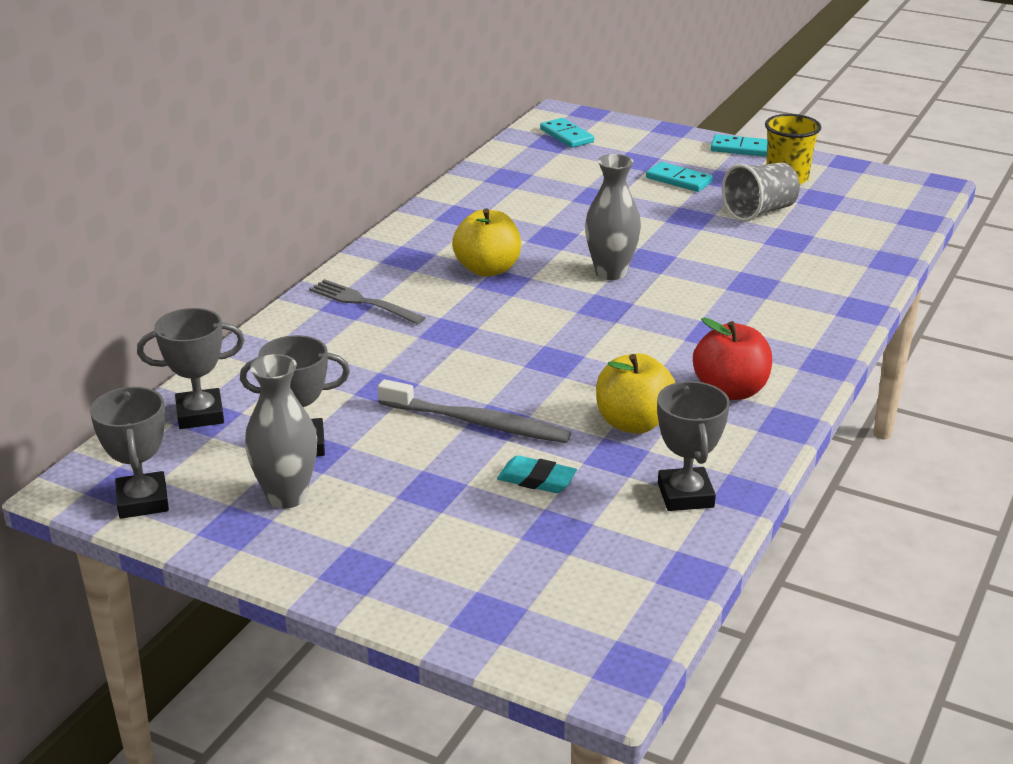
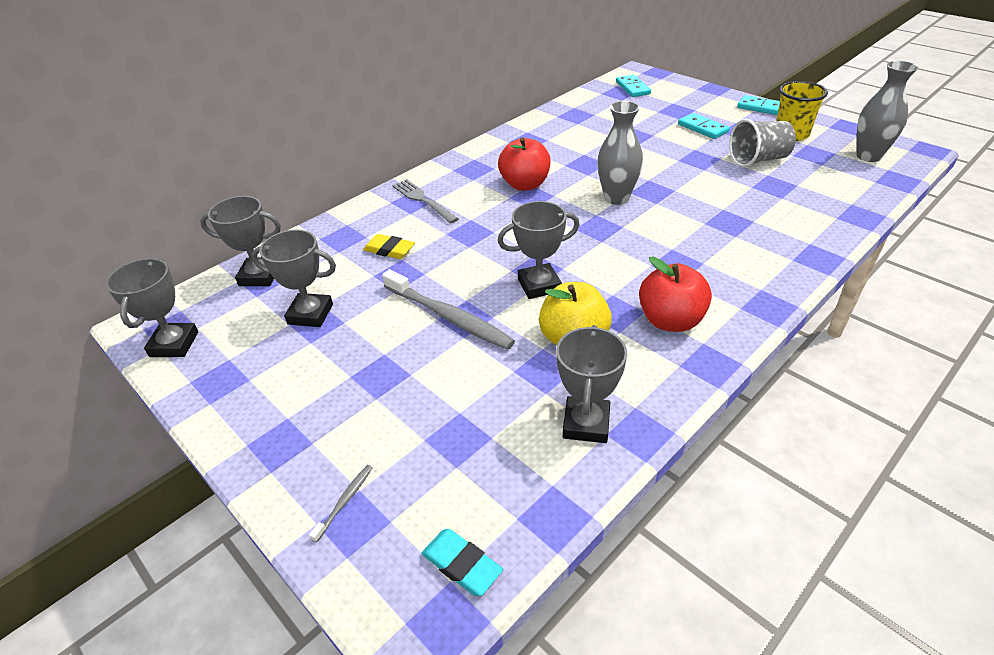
camera: 20 degrees right, 10 degrees up
grey vase [245,354,317,509] -> grey vase moved to [856,61,918,162]
yellow apple [452,208,521,277] -> red apple [498,137,550,191]
turquoise eraser [497,455,577,493] -> turquoise eraser moved to [421,529,503,596]
none -> grey toothbrush [309,465,373,543]
none -> yellow eraser [363,234,415,259]
none -> grey trophy [498,201,580,299]

